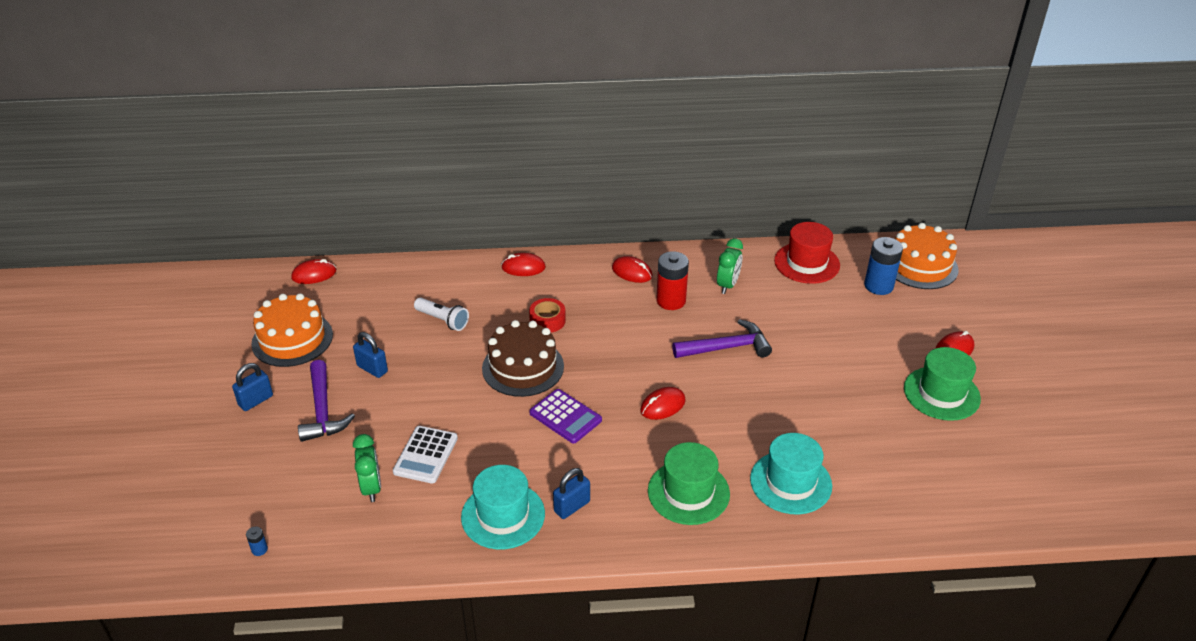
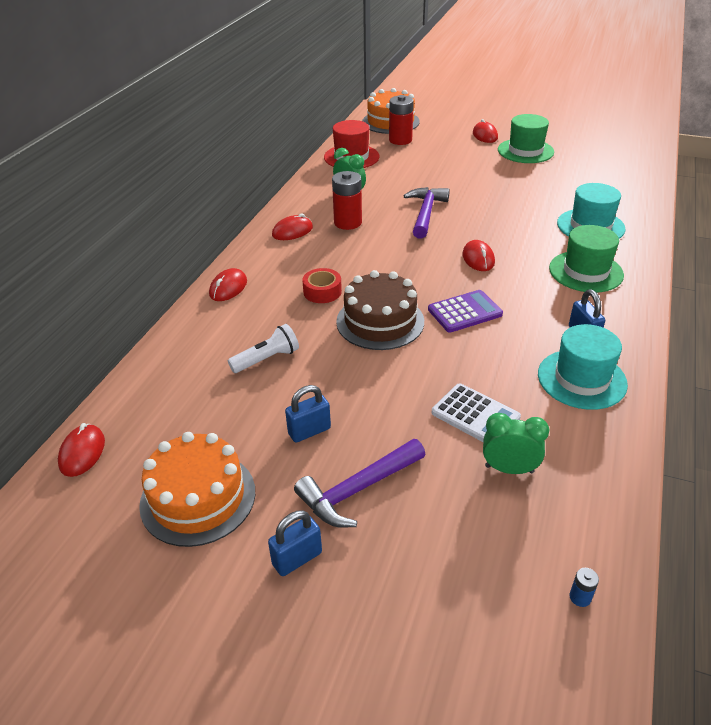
camera: 65 degrees left, 0 degrees up
blue padlock [232,363,273,411] -> blue padlock turned 75 degrees clockwise [268,510,322,576]
purple hammer [298,360,355,442] -> purple hammer turned 135 degrees clockwise [294,439,425,528]
blue battery [864,237,903,295] -> red battery [389,95,414,145]

